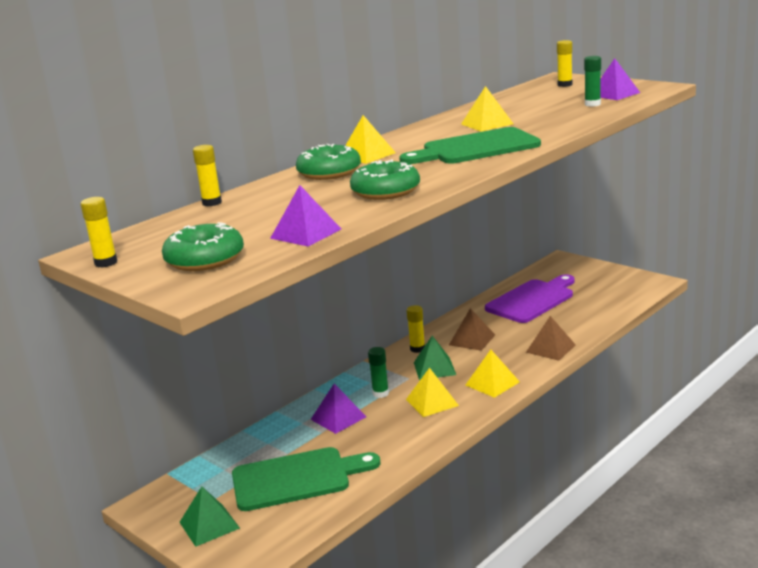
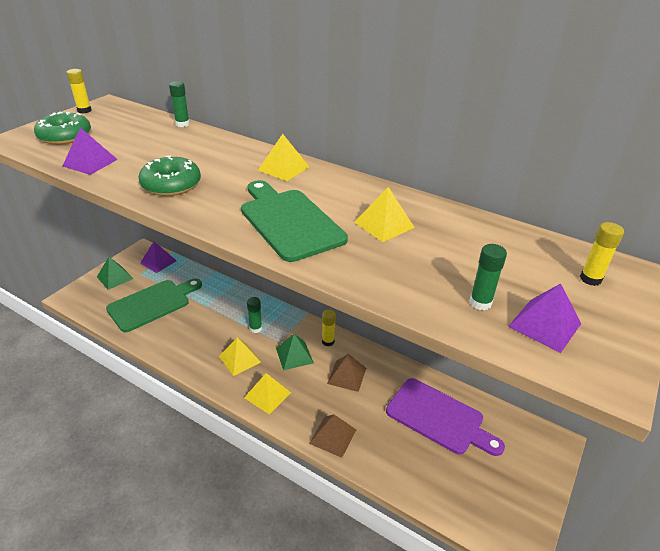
camera: 75 degrees right, 15 degrees up
yellow glue stick [193,145,222,206] -> green glue stick [169,81,190,127]
green cutting board [232,447,380,511] -> green cutting board turned 105 degrees counterclockwise [106,279,202,332]
green donut [296,144,361,180] -> none
purple pyramid [310,383,366,434] -> purple pyramid moved to [140,242,177,273]

